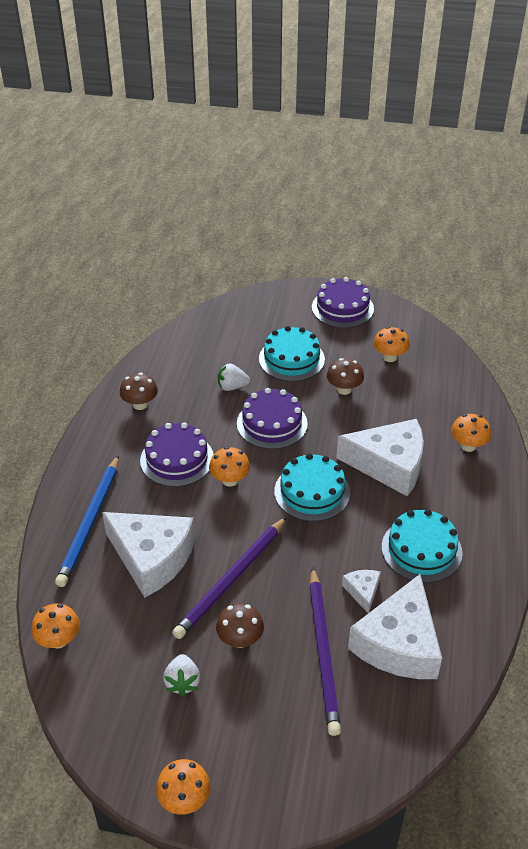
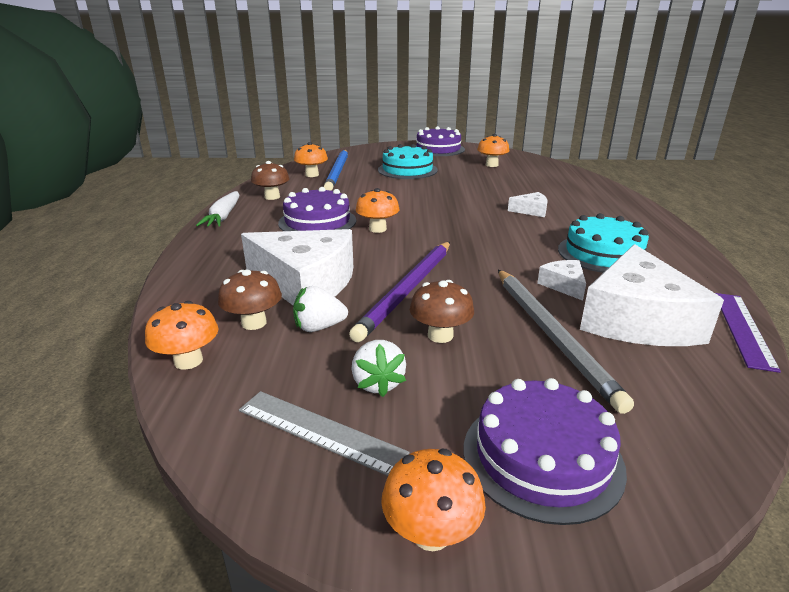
camera: 10 degrees left, 15 degrees down
blue pencil [55,455,119,587] -> blue pencil moved to [324,150,348,191]
white strawberry [218,363,250,391] -> white strawberry moved to [293,286,348,332]
purple cake [237,388,308,449] -> purple cake moved to [464,378,627,525]
turquoise cake [274,453,350,521] -> none
purple pencil [309,567,341,736] -> grey pencil [498,270,634,414]
brown mushroom [327,358,364,395] -> brown mushroom moved to [218,270,282,330]
white cheese [336,419,424,497] -> white cheese [508,192,548,217], size x0.44
orange mushroom [451,414,491,452] -> orange mushroom moved to [294,142,328,177]
none -> white carrot [196,191,239,227]
none -> grey ruler [239,391,409,476]
none -> purple ruler [715,293,781,373]

